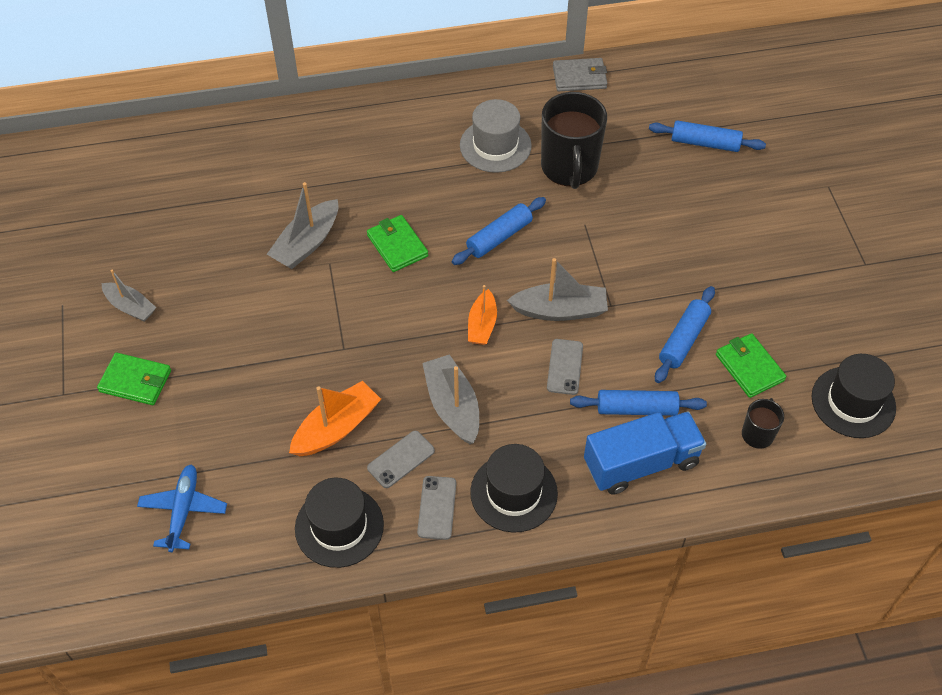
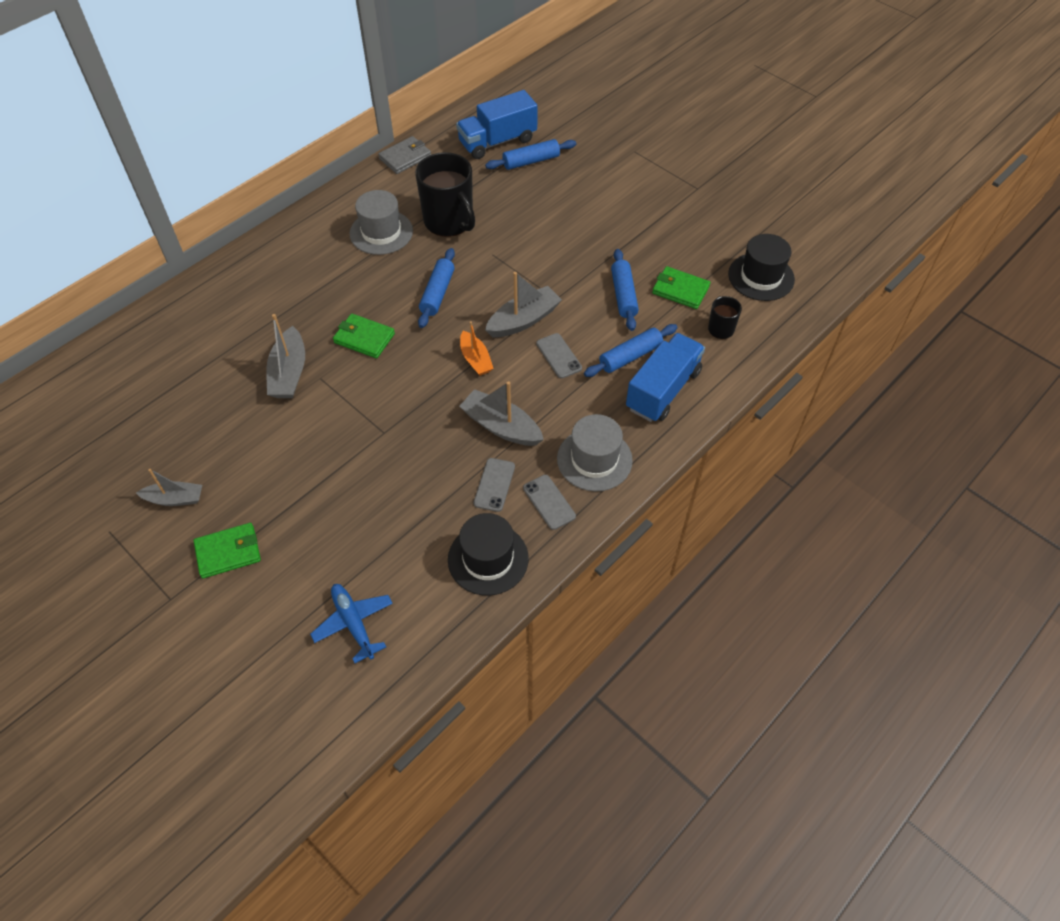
camera: 35 degrees left, 0 degrees up
orange boat [289,381,381,456] -> none
black hat [470,444,558,533] -> grey hat [557,414,633,491]
none -> blue truck [456,90,538,159]

